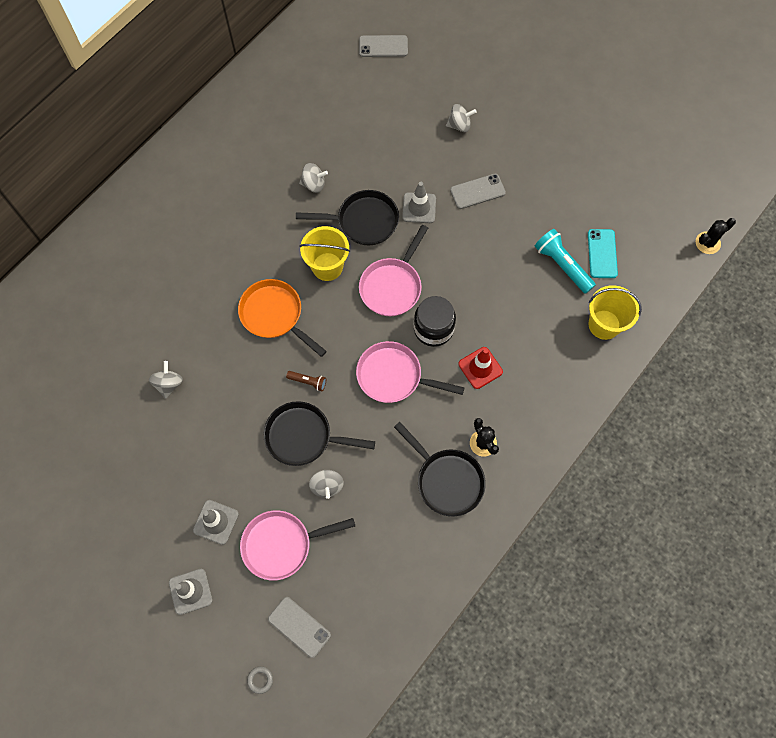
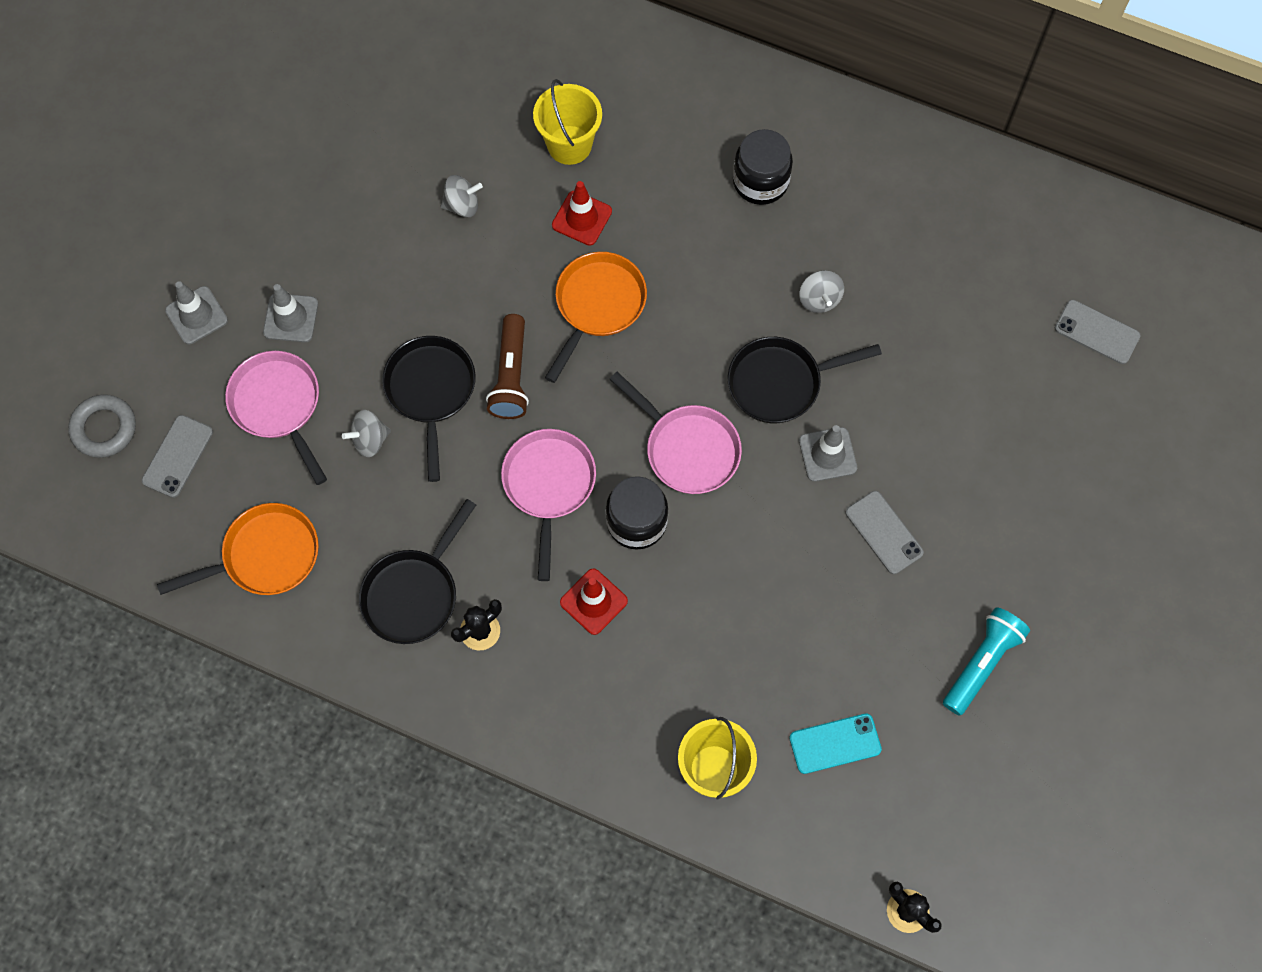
camera: 75 degrees right, 0 degrees up
grey ring [247,666,273,694] -> grey ring [68,394,136,458], size x1.98
brown flashlight [286,371,326,391] -> brown flashlight [486,314,529,419], size x1.87
black pan [296,190,399,245] -> black pan turned 90 degrees clockwise [728,337,882,423]
yellow bucket [299,226,350,281] -> yellow bucket moved to [533,79,602,165]
grey phone [359,35,408,57] -> grey phone turned 45 degrees counterclockwise [1055,300,1141,364]
pink pan [359,225,428,316] -> pink pan turned 150 degrees counterclockwise [610,372,742,494]
grey spinning top [446,104,476,132] -> none
turquoise flashlight [535,229,596,294] -> turquoise flashlight moved to [943,607,1030,716]
none -> orange pan [157,503,319,595]
none -> red traffic cone [552,181,612,246]
none -> black jar [733,129,793,205]

